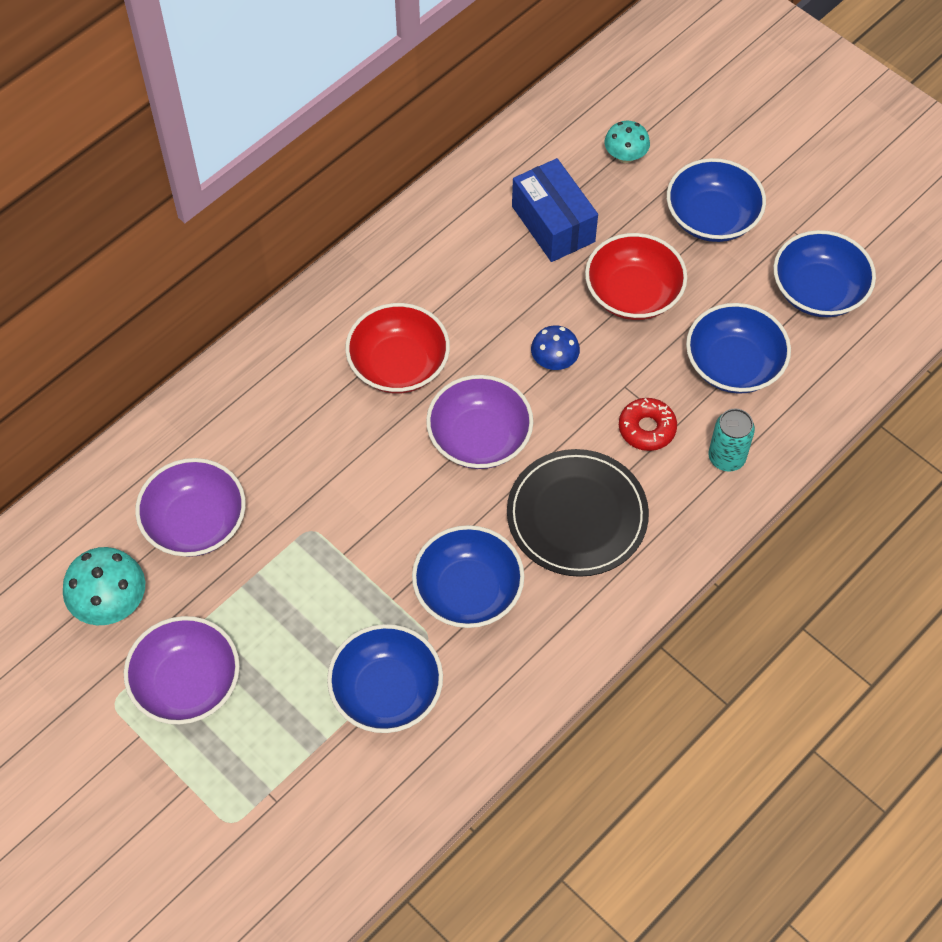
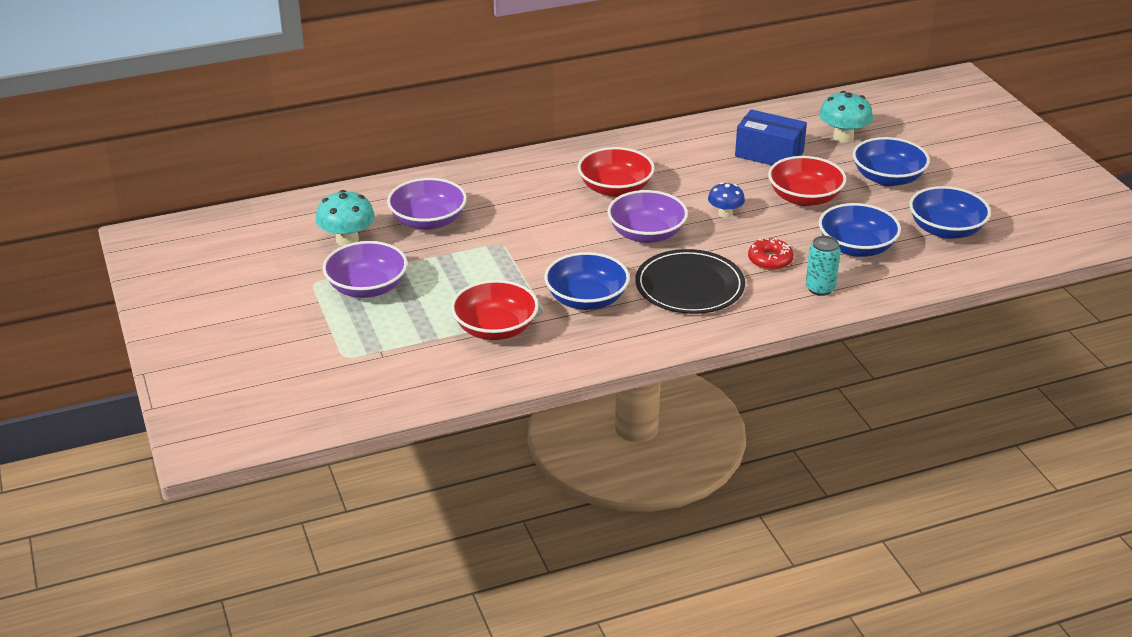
camera: 25 degrees right, 25 degrees down
blue bowl [327,624,443,733] -> red bowl [451,280,539,340]
blue box [512,158,598,262] -> blue box turned 60 degrees counterclockwise [735,109,807,165]
turquoise mushroom [604,121,650,163] -> turquoise mushroom [819,91,873,142], size x1.55

